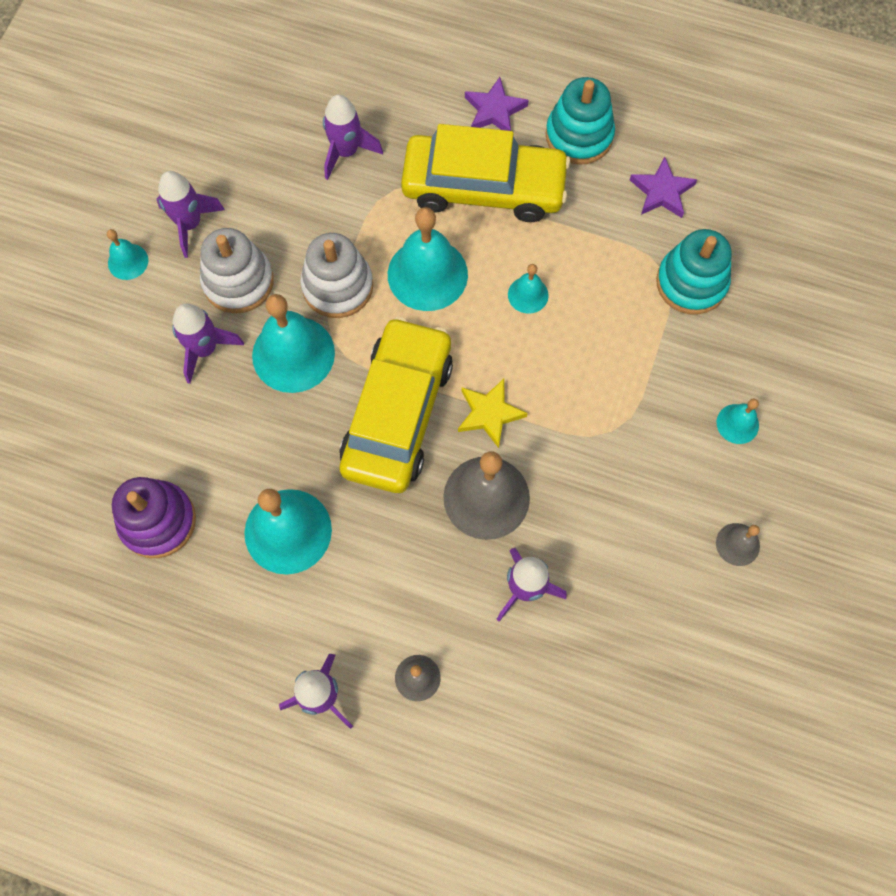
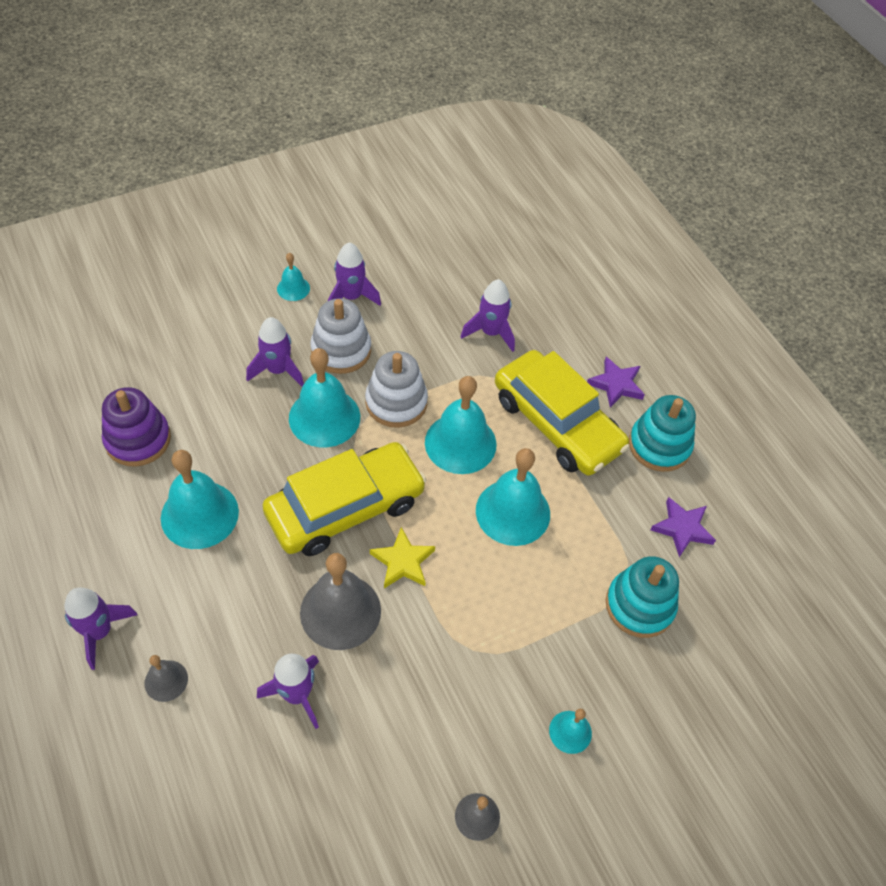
camera: 40 degrees right, 15 degrees down
turquoise bell [508,264,549,314] -> turquoise bell [476,448,550,546], size x1.99

